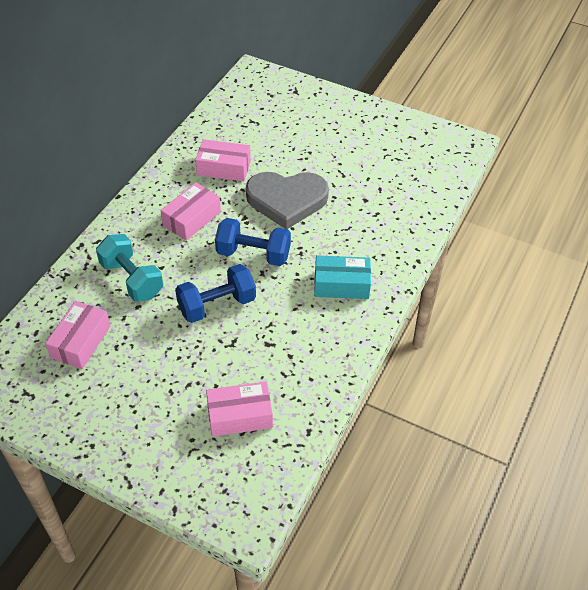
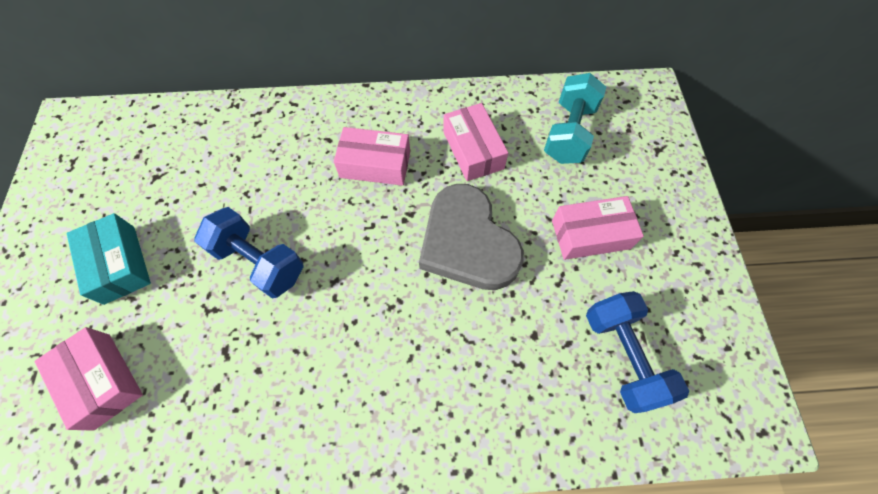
camera: 60 degrees right, 15 degrees up
pink box [45,301,111,369] -> pink box moved to [552,196,644,260]
turquoise dumbbell [96,234,163,302] -> turquoise dumbbell moved to [544,73,606,164]
blue dumbbell [215,218,291,266] -> blue dumbbell moved to [586,291,689,413]
turquoise box [314,256,371,299] -> turquoise box moved to [67,213,151,305]

